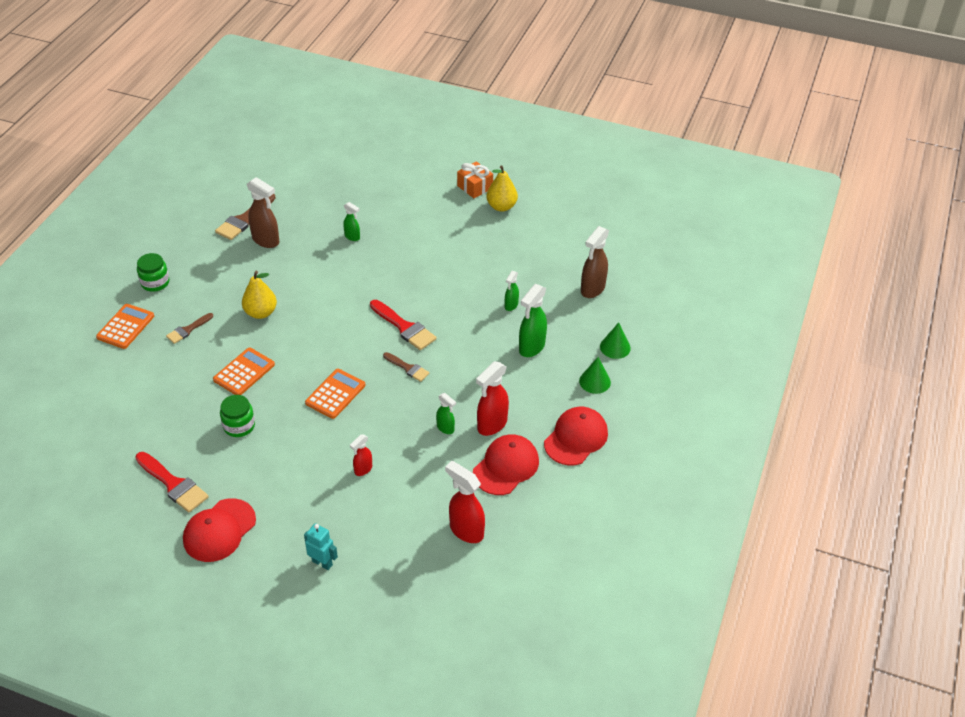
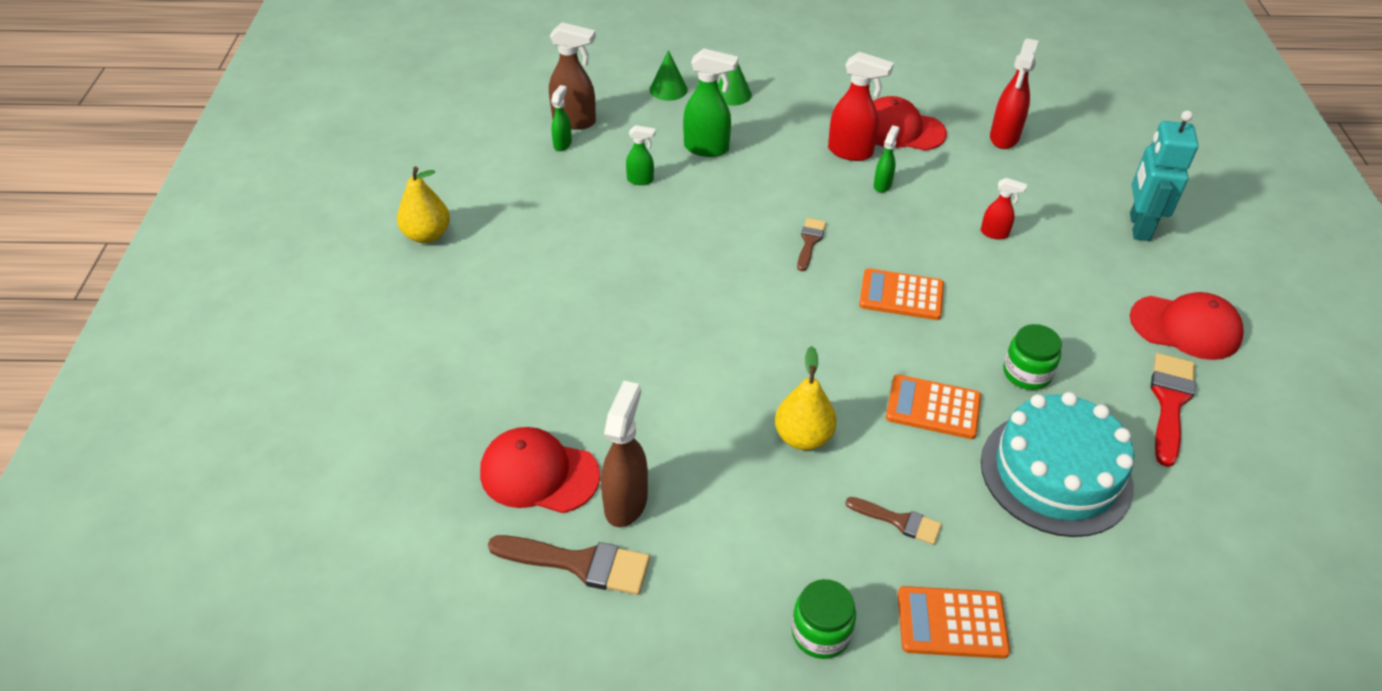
camera: 110 degrees left, 0 degrees up
turquoise robot [304,523,338,570] -> turquoise robot [1130,110,1199,241], size x1.70
green spray bottle [343,202,360,241] -> green spray bottle moved to [551,85,572,151]
red brush [370,300,437,350] -> none
orange gift [457,161,493,198] -> none
red cap [544,407,608,465] -> red cap moved to [480,427,600,513]
none -> turquoise cake [981,392,1134,537]

